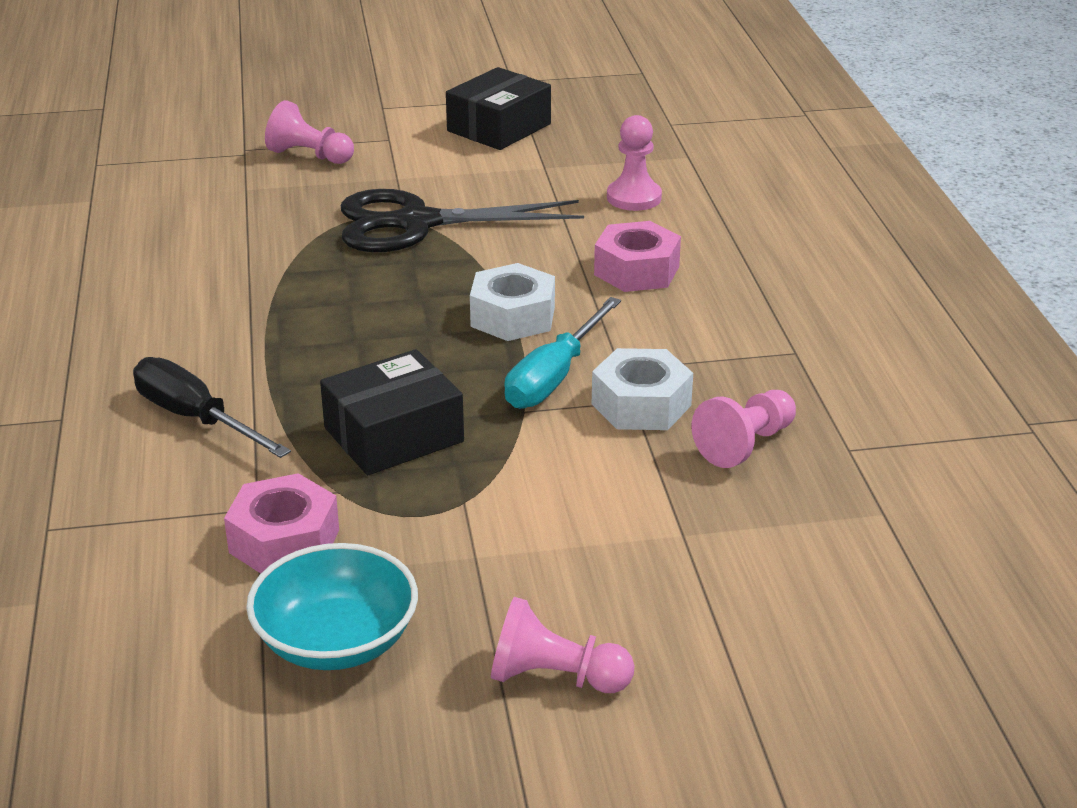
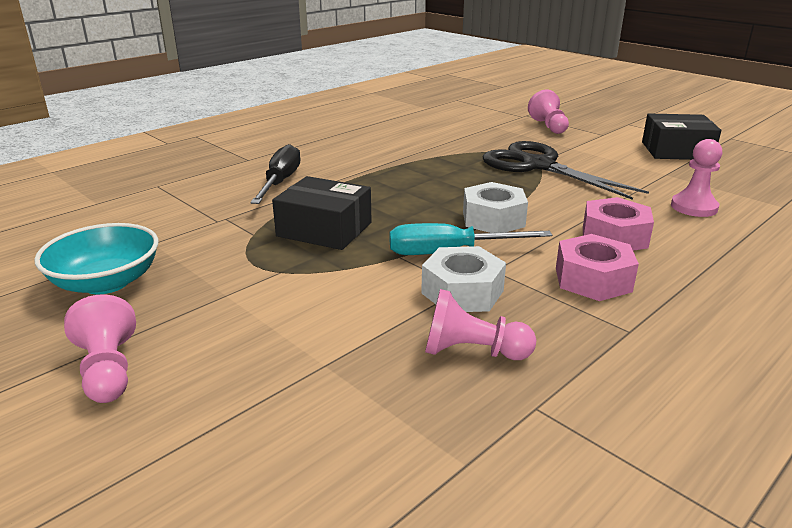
camera: 55 degrees right, 5 degrees down
pink nut [224,473,339,573] -> pink nut moved to [556,234,639,301]

